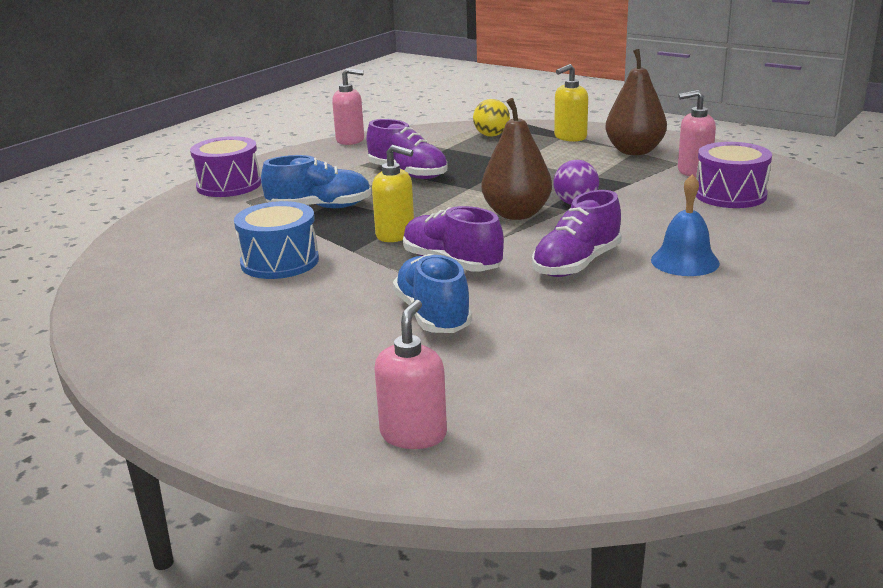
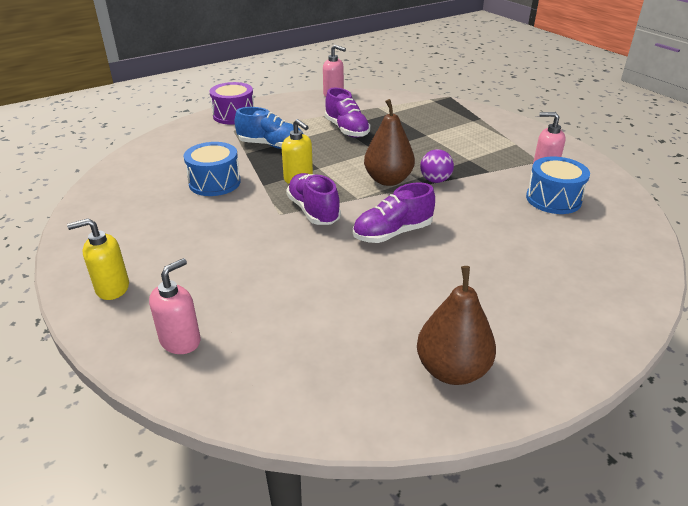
camera: 20 degrees right, 10 degrees up
blue shoe [393,254,472,333] -> none
yellow ball [473,99,510,136] -> none
yellow soap dispenser [554,64,588,142] -> yellow soap dispenser moved to [67,218,129,300]
brown pear [605,49,667,155] -> brown pear moved to [417,266,496,385]
blue bell [651,174,720,276] -> none
purple drum [696,142,772,208] -> blue drum [526,157,590,214]

